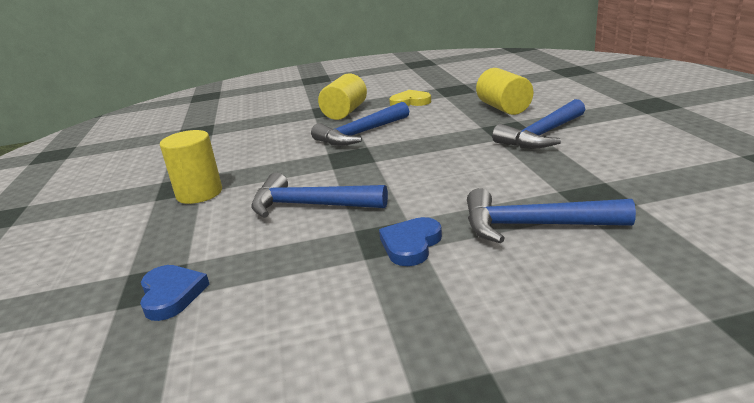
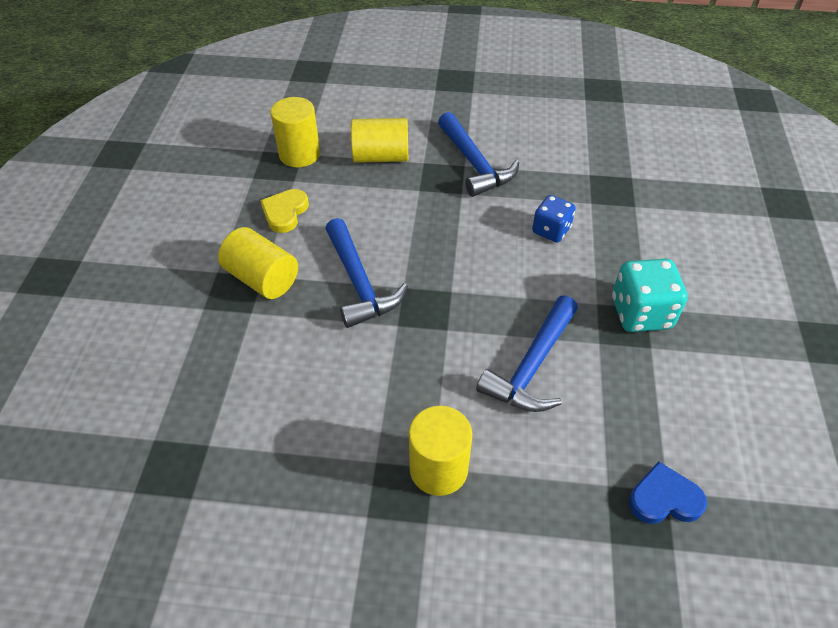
camera: 75 degrees left, 25 degrees up
blue heart [379,217,442,266] -> turquoise dice [612,259,688,332]
blue hammer [467,188,636,243] -> none
none -> yellow cylinder [271,97,320,167]
none -> blue dice [532,195,576,242]

